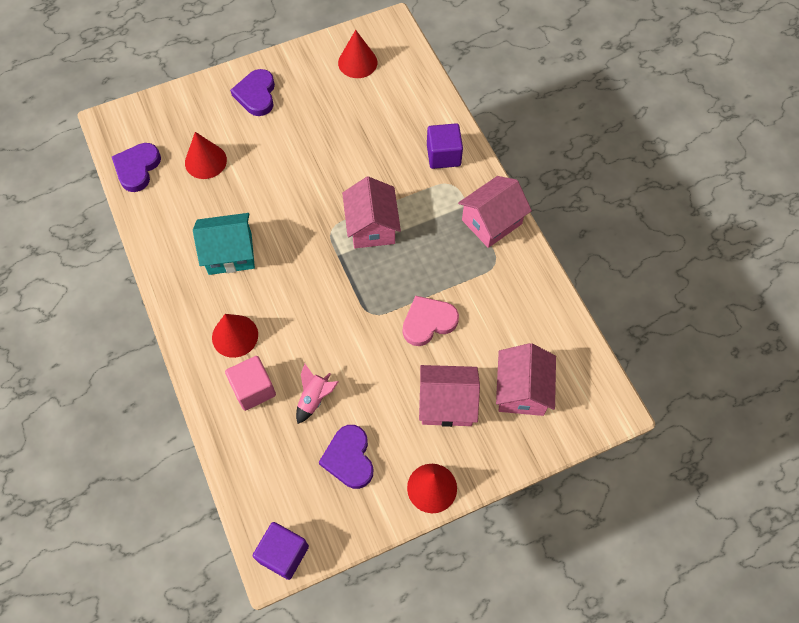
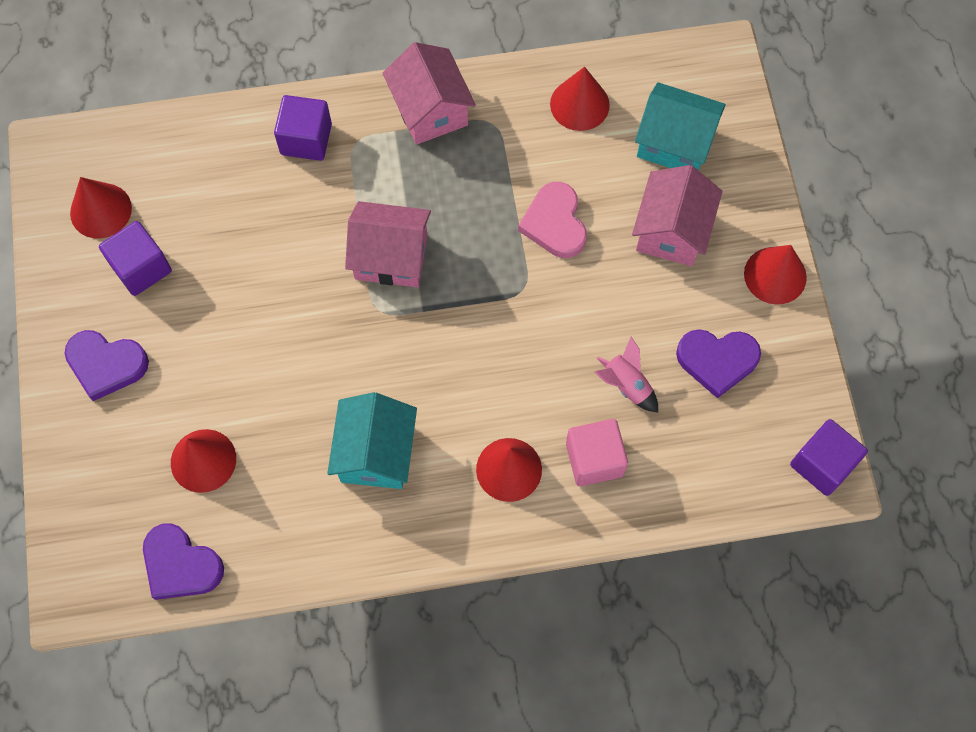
camera: 75 degrees left, 5 degrees up
pink house [496,343,556,416] -> turquoise house [635,82,726,171]
none -> purple cube [99,221,172,296]
none -> red cone [550,67,610,131]

